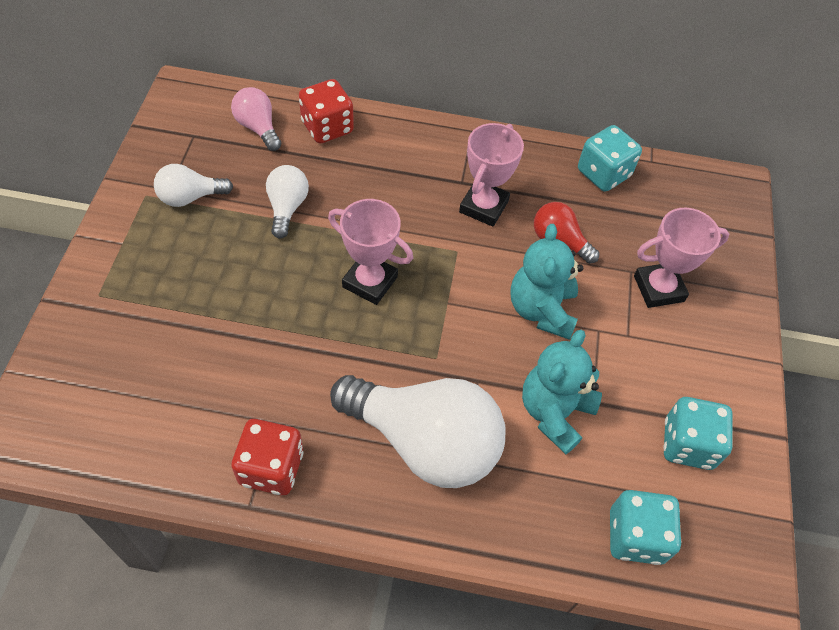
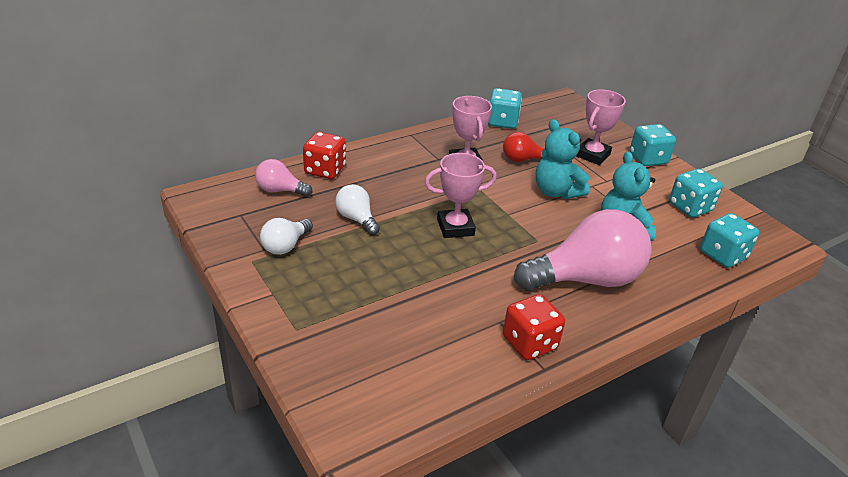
camera: 40 degrees left, 20 degrees down
white light bulb [330,375,505,488] -> pink light bulb [514,209,652,291]
none -> turquoise dice [630,124,676,166]

